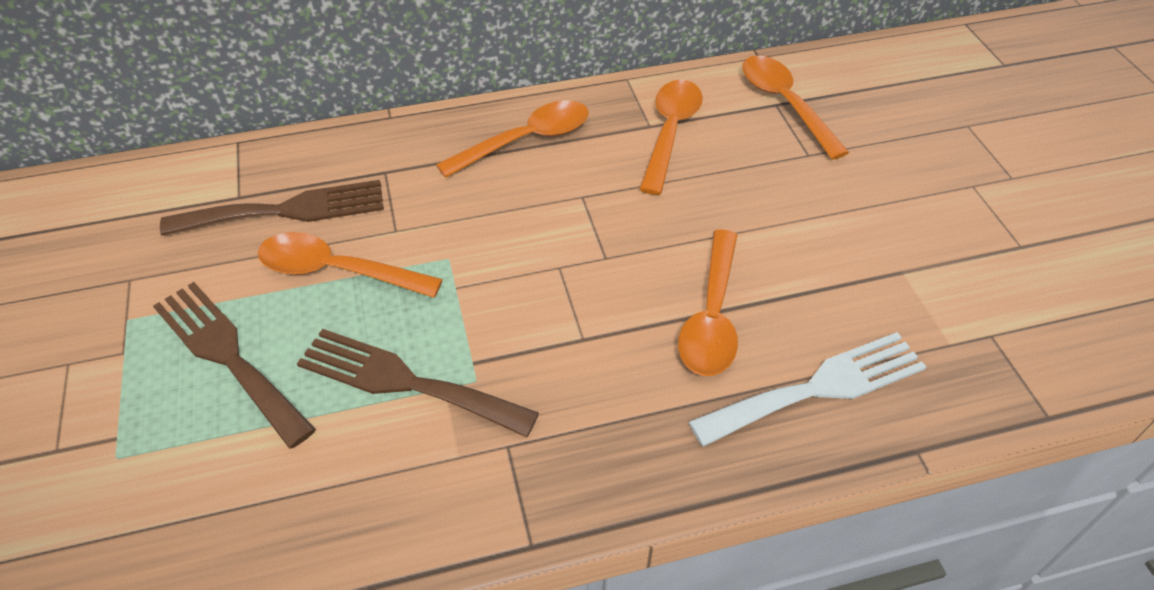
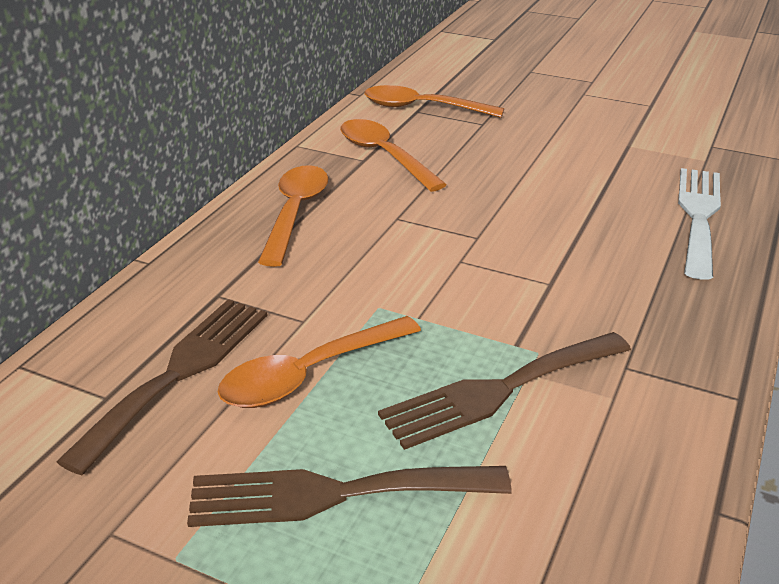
camera: 50 degrees left, 15 degrees down
orange spoon [678,229,738,376] -> none

